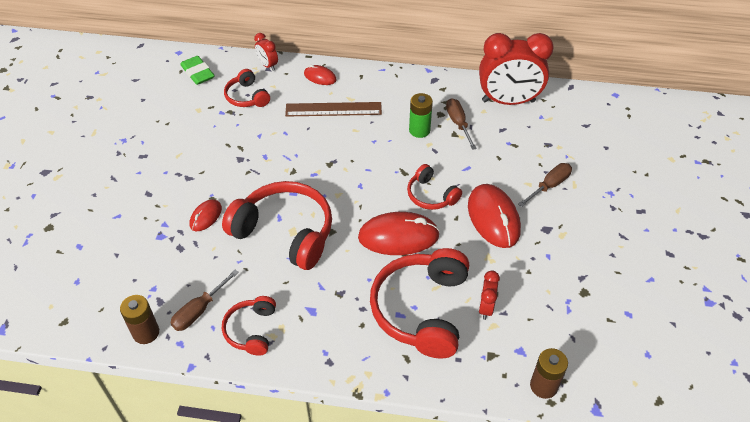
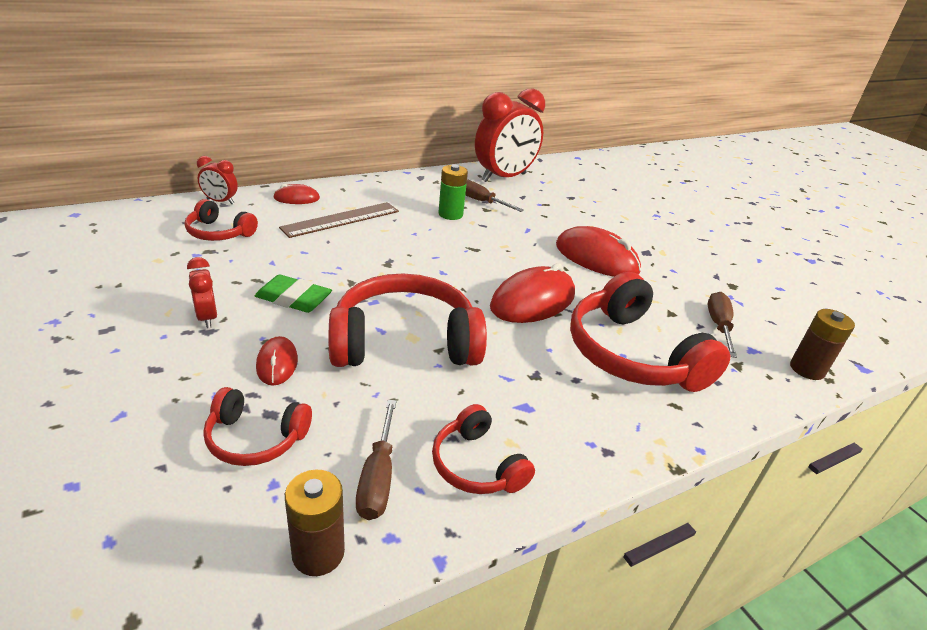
camera: 40 degrees left, 15 degrees down
green eraser [180,56,215,85] -> green eraser moved to [255,274,332,313]
red headphones [407,164,462,210] -> red headphones moved to [203,387,312,466]
red clock [479,271,500,320] -> red clock moved to [187,257,217,328]
brown screwdriver [518,163,572,207] -> brown screwdriver moved to [708,292,737,358]

